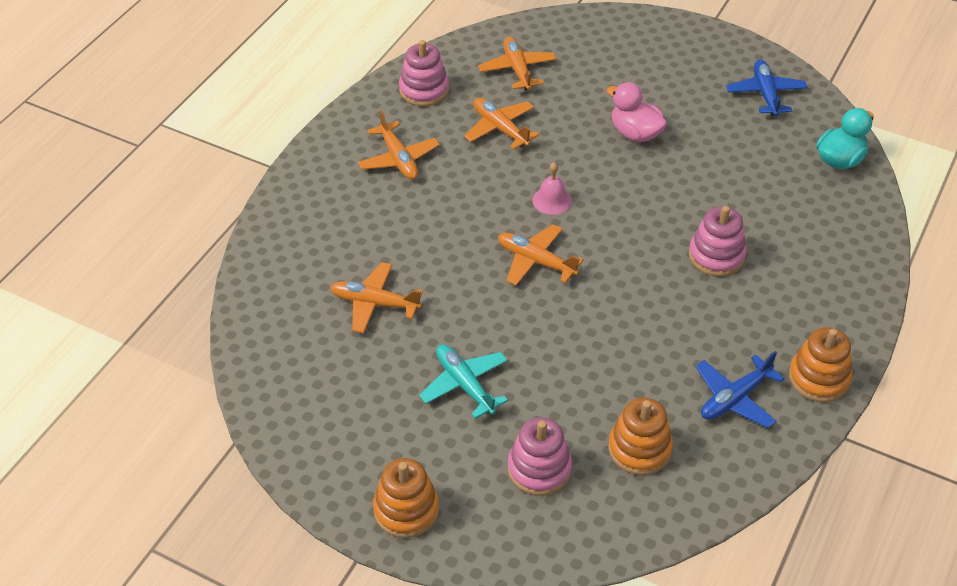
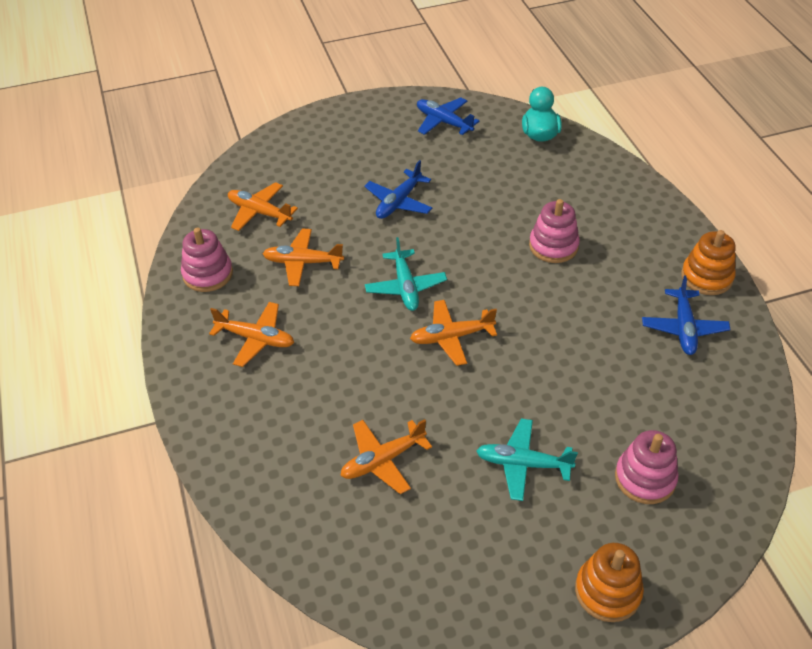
camera: 45 degrees left, 0 degrees up
pink bell [533,162,572,215] -> turquoise plane [365,237,447,311]
pink duck [607,82,667,142] -> blue plane [364,160,432,219]
orange stacking toy [608,398,673,475] -> none

